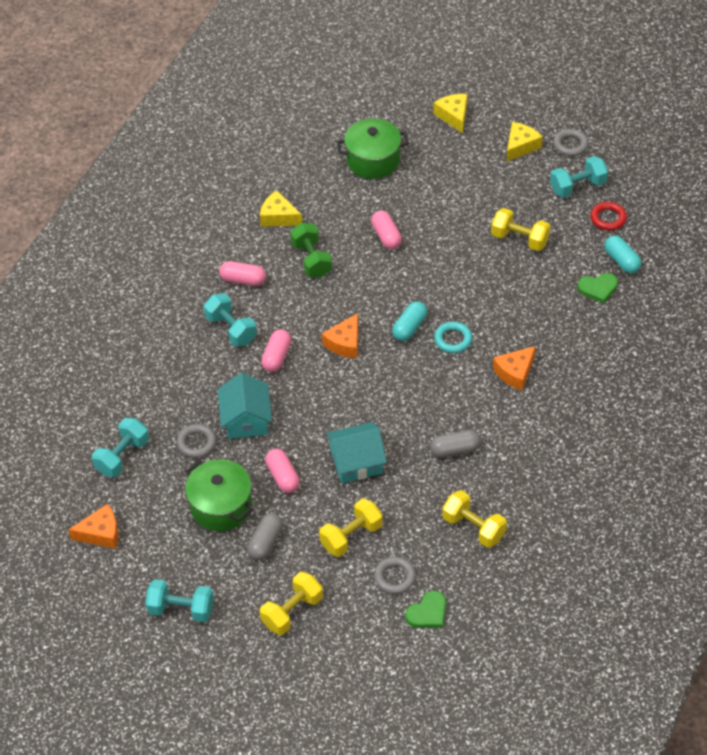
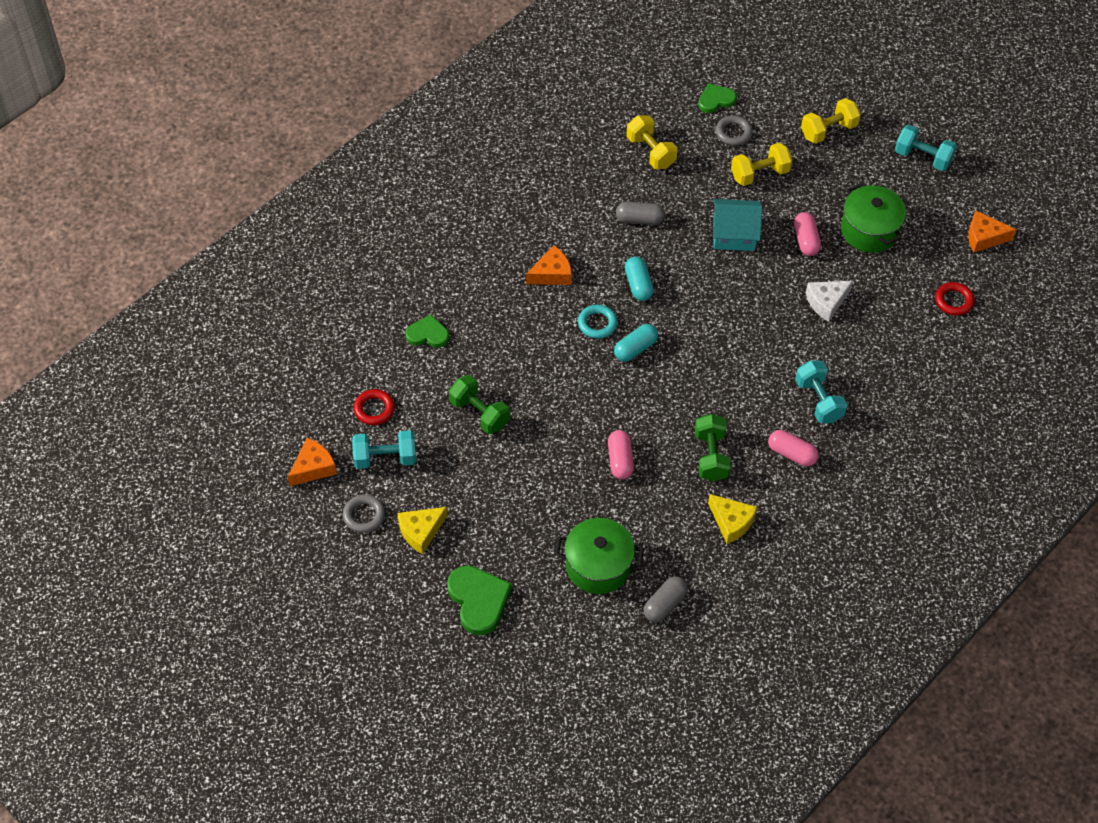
camera: 165 degrees left, 5 degrees up
turquoise dumbbell [92,418,149,477] -> red ring [935,282,974,316]
grey ring [177,424,216,458] -> none
turquoise house [218,373,272,439] -> white cheese [806,281,853,322]
grey capsule [247,513,283,560] -> grey capsule moved to [644,576,688,622]
pink capsule [261,329,292,372] -> none
orange cheese [322,313,358,358] -> orange cheese moved to [288,438,337,486]
yellow cheese [433,94,467,133] -> green heart [447,565,512,635]
yellow dumbbell [491,208,550,251] -> green dumbbell [449,375,510,434]
turquoise capsule [604,235,642,273] -> turquoise capsule moved to [625,256,654,301]

